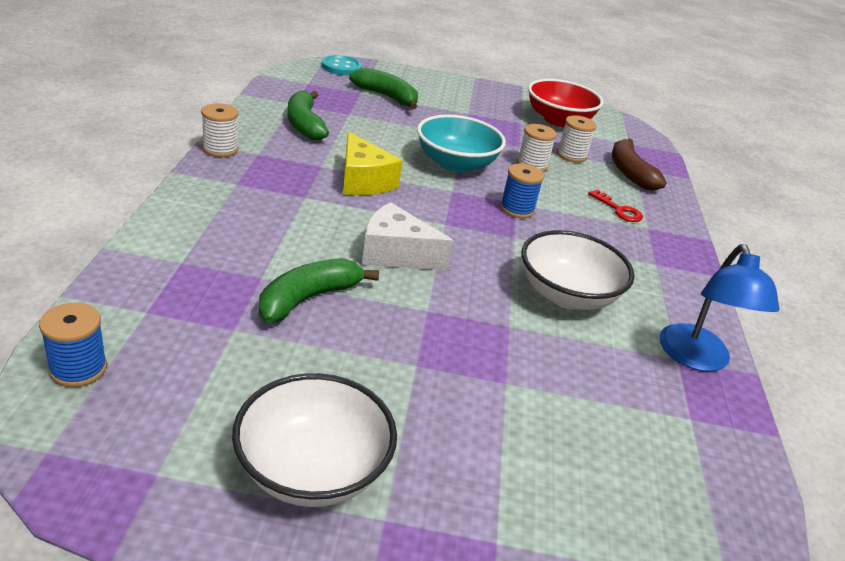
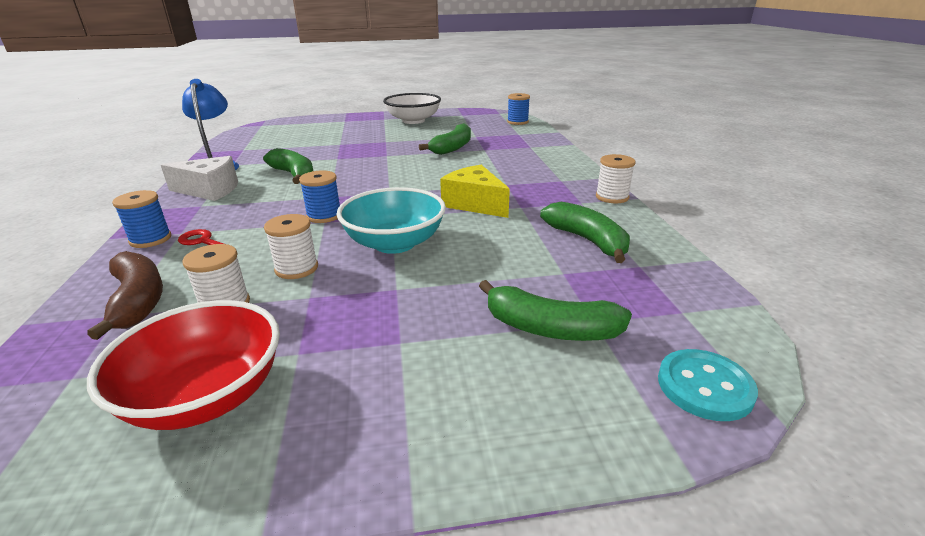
camera: 170 degrees right, 5 degrees down
white cheese [362,202,454,270] -> white cheese moved to [161,156,238,201]
white bowl [521,230,635,310] -> green banana [263,148,313,184]
none -> blue spool [112,190,171,248]

